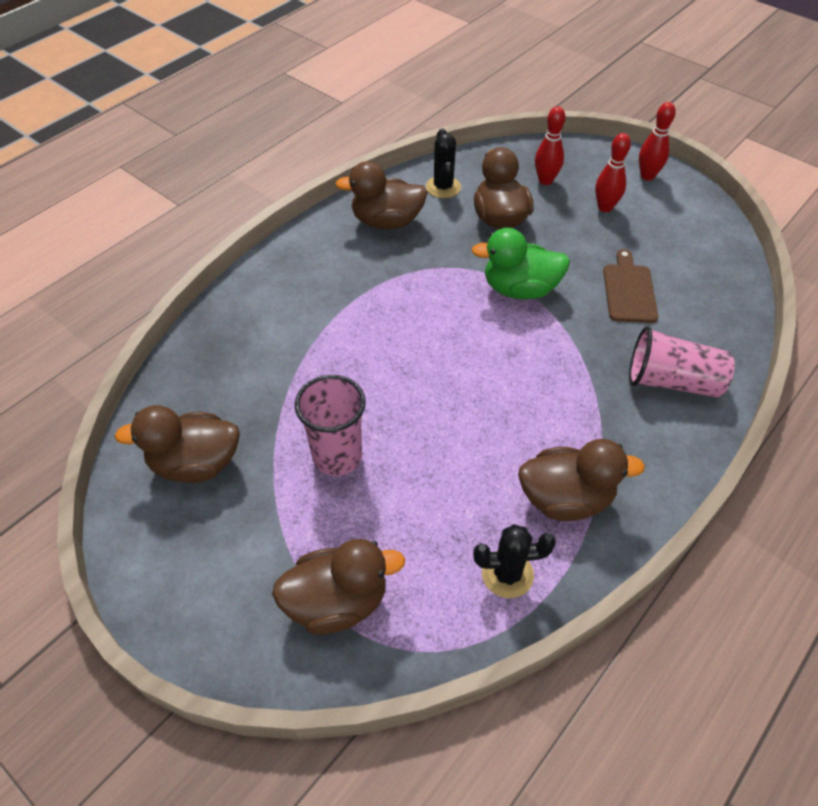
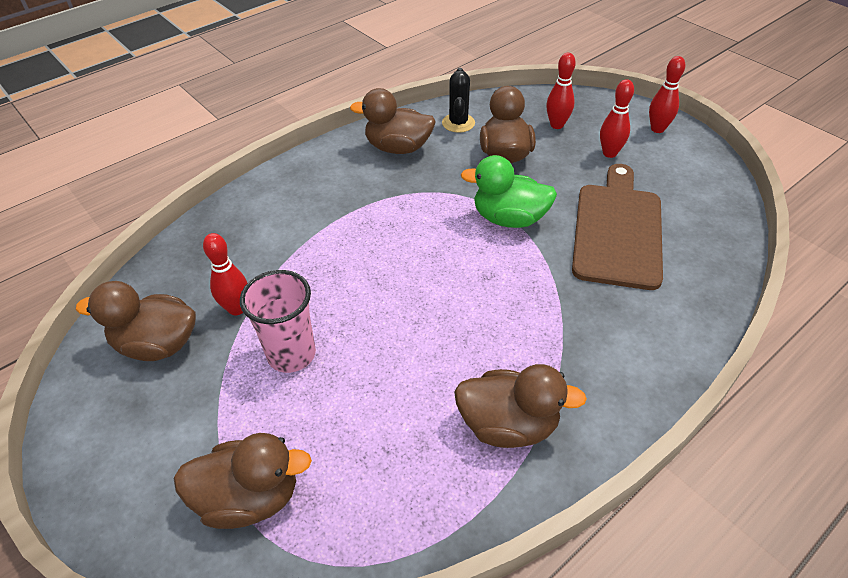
camera: 10 degrees right, 5 degrees down
black cactus [473,524,556,598] -> none
brown cutting board [603,249,658,323] -> brown cutting board [572,164,663,290], size x1.78
pink cup [629,326,735,398] -> none
none -> red bowling pin [203,233,247,315]

